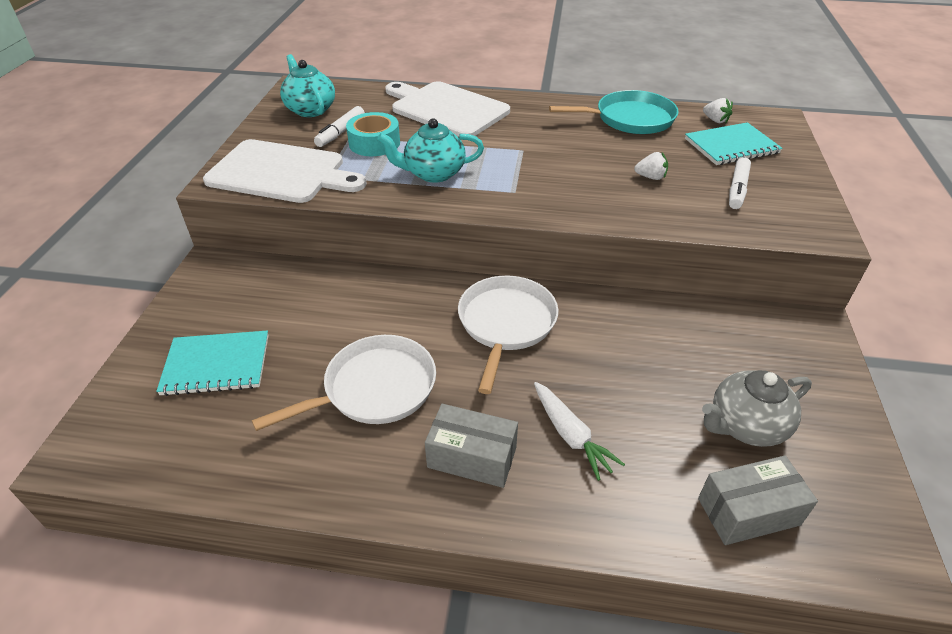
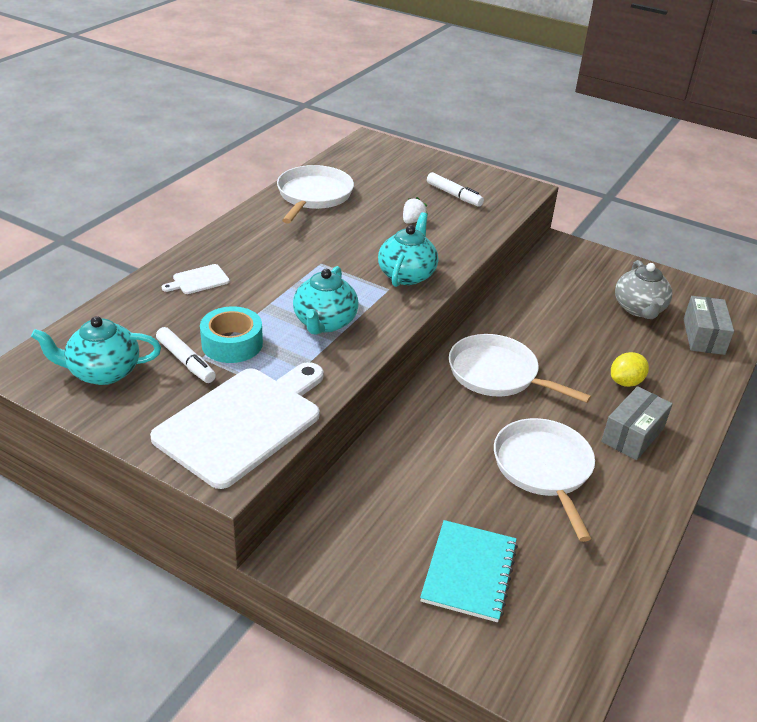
camera: 70 degrees left, 5 degrees down
white cutting board [385,81,510,137] -> white cutting board [162,264,230,294], size x0.41
white carrot [534,382,625,481] -> yellow lemon [611,352,649,387]
turquoise pan [549,90,679,134] -> white pan [277,165,354,223]
turquoise notebook [685,122,783,165] -> none
white strawberry [703,98,733,123] -> none
none -> turquoise teapot [378,212,438,287]

